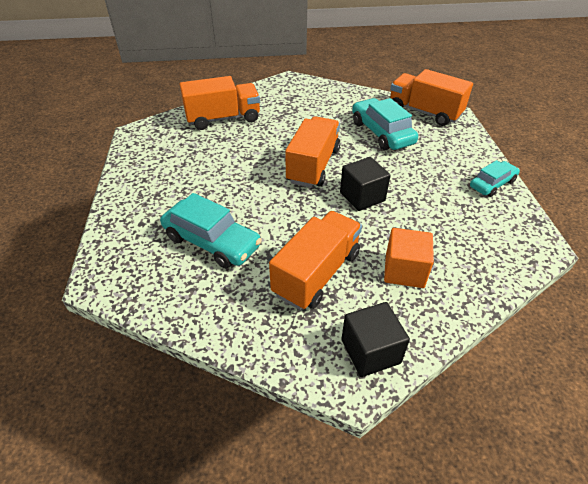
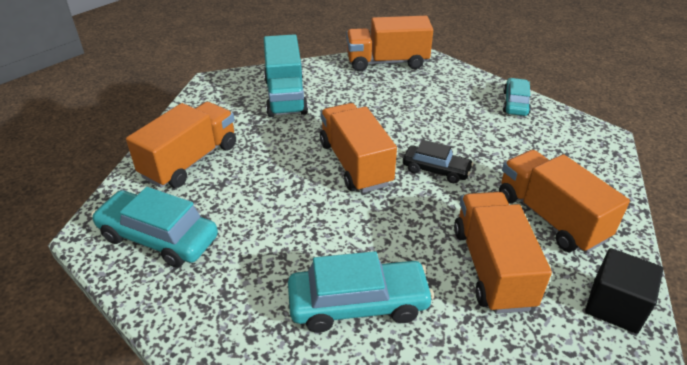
camera: 40 degrees left, 5 degrees down
black cube [340,157,391,211] -> black car [403,140,474,183]
turquoise car [352,98,418,150] -> turquoise car moved to [91,187,218,268]
orange cube [384,228,434,288] -> orange truck [499,150,630,253]
none -> turquoise truck [264,34,308,117]

